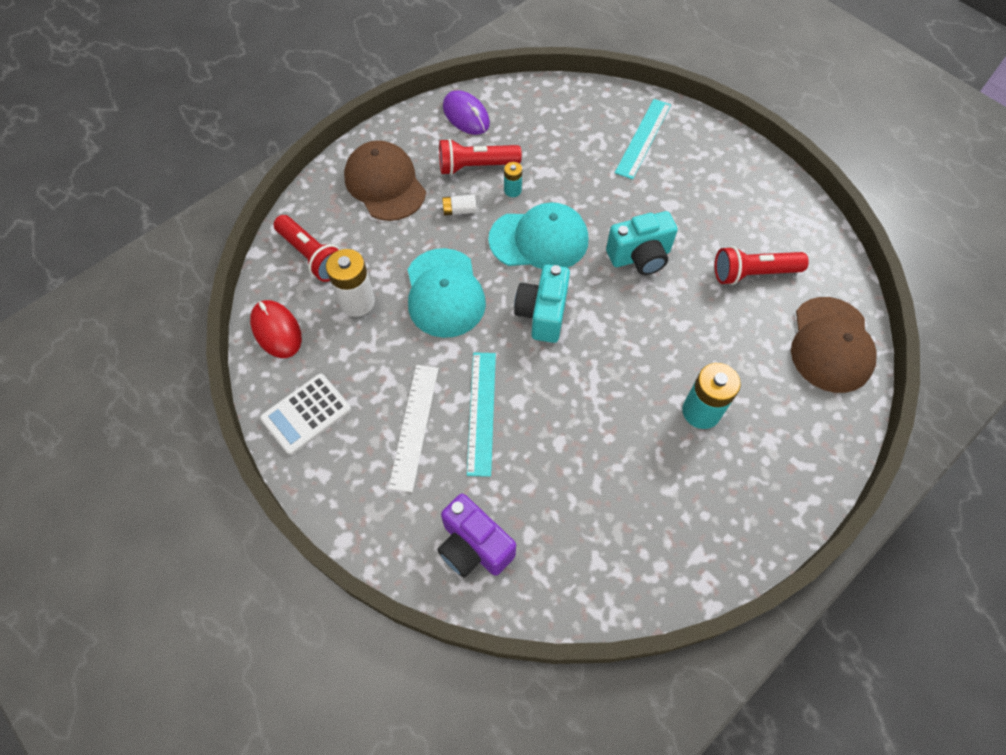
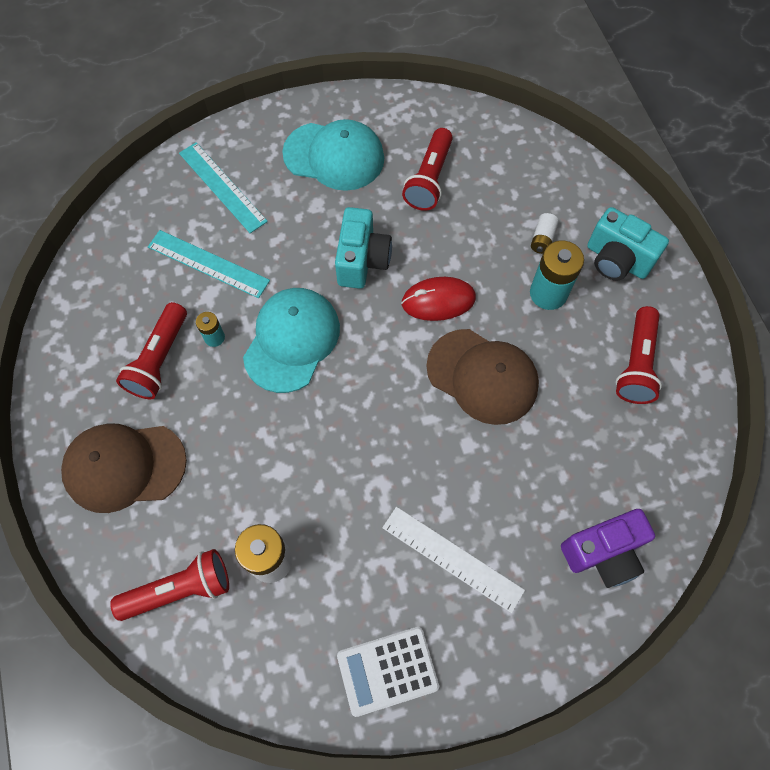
camera: 65 degrees left, 5 degrees up
red mouse [250,300,302,358] -> red mouse moved to [401,277,476,321]
white calculator [260,374,351,455] -> white calculator turned 90 degrees clockwise [337,627,439,717]
turquoise cap [407,248,486,338] -> turquoise cap moved to [282,119,384,191]
white battery [440,195,477,216] -> white battery moved to [531,213,559,254]
purple mouse [443,90,490,135] -> none
turquoise ruler [467,352,496,477] -> turquoise ruler moved to [148,230,270,298]
turquoise camera [514,265,570,343] -> turquoise camera moved to [587,207,669,281]
brown cap [791,297,877,393] -> brown cap moved to [426,329,539,425]
none -> red flashlight [616,306,662,404]

